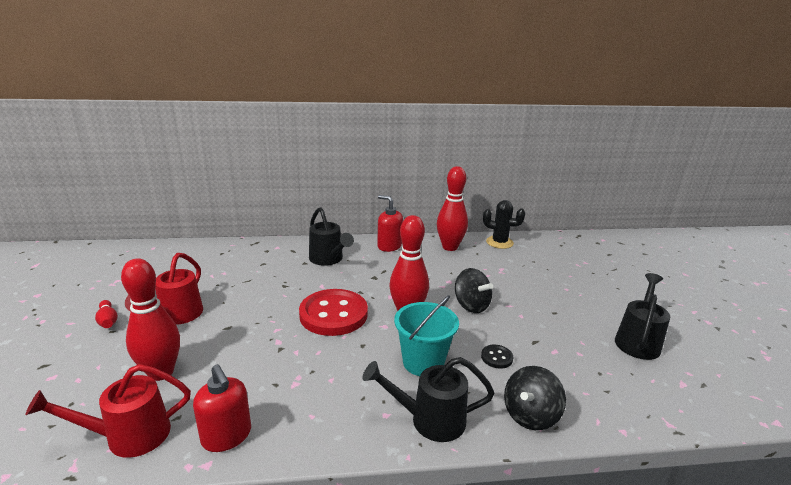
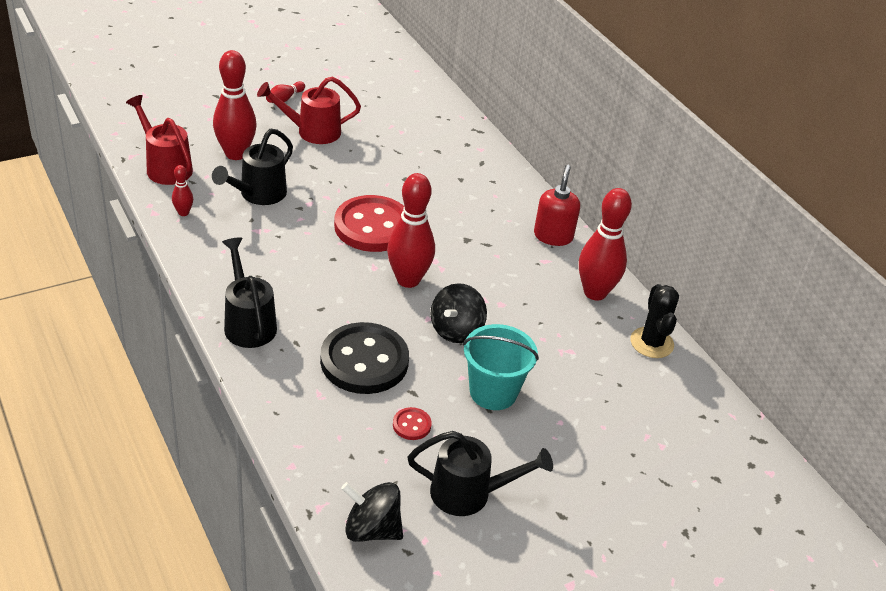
camera: 65 degrees right, 15 degrees up
red soap dispenser [193,364,251,452] -> red bowling pin [172,165,193,216]
black watering can [309,207,354,266] -> black watering can moved to [212,129,293,205]
turquoise bucket [394,295,459,376] -> turquoise bucket moved to [463,324,539,410]
black button [481,345,514,369] -> black button [320,322,409,394], size x2.40
black spinning top [504,366,566,430] -> black spinning top moved to [341,482,403,542]
none -> red button [393,407,432,440]

